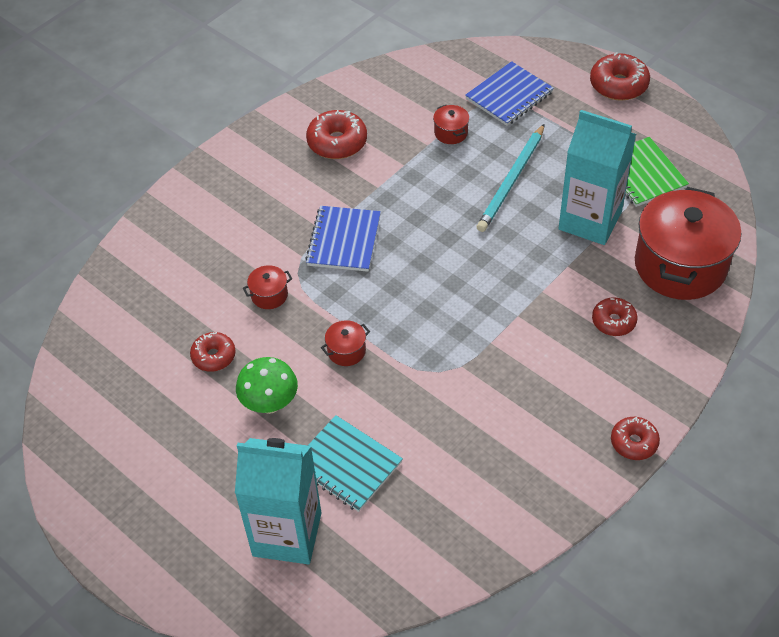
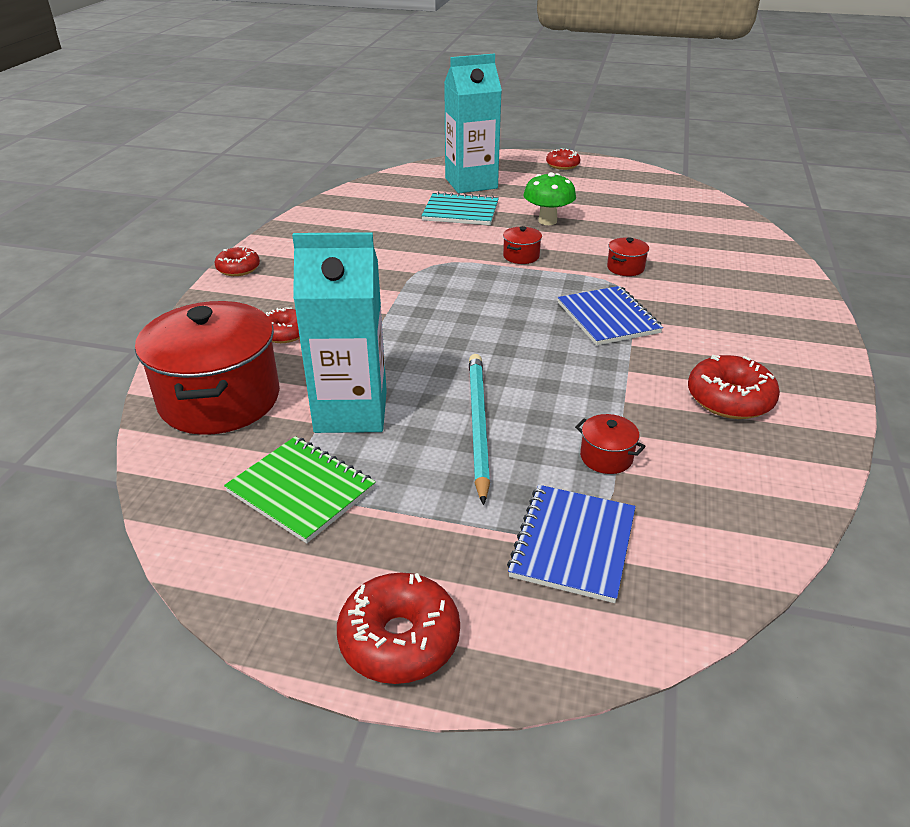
camera: 150 degrees right, 15 degrees down
red donut [190,332,236,372] -> red donut moved to [546,148,580,170]

